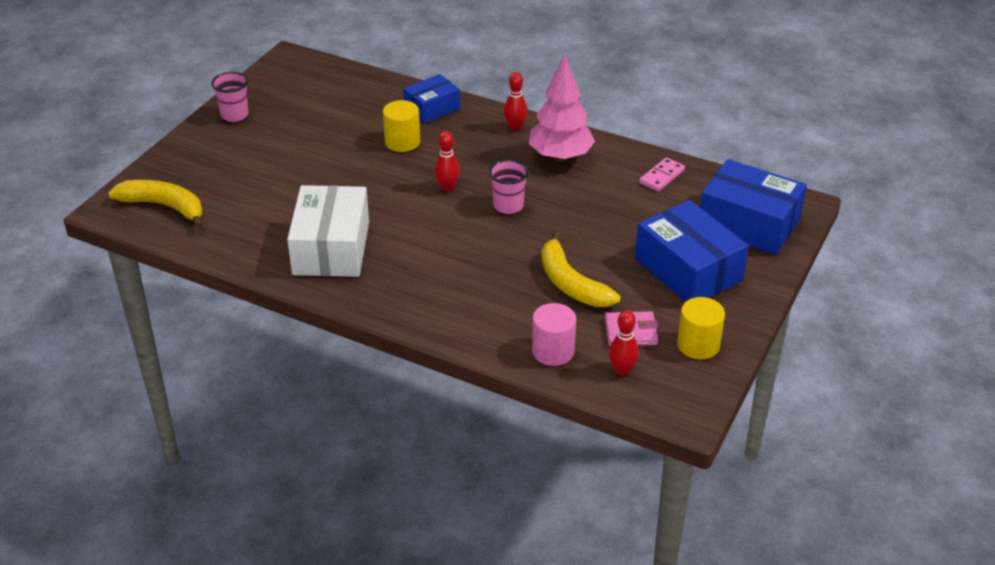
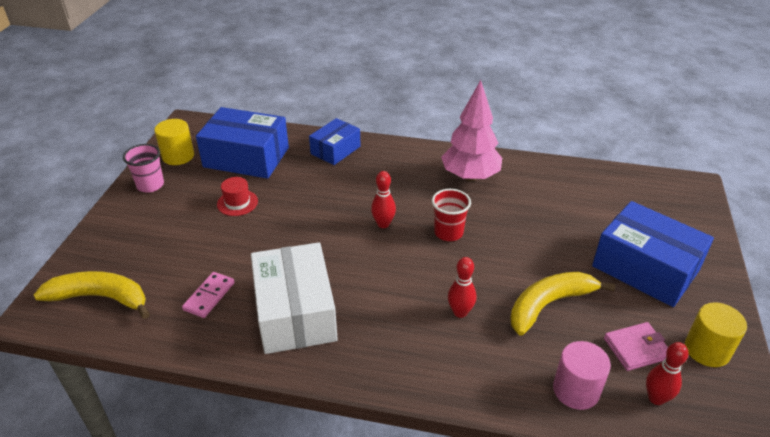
camera: 15 degrees left, 0 degrees up
yellow cylinder [383,100,420,152] -> yellow cylinder moved to [154,119,194,165]
pink cup [489,160,529,214] -> red cup [432,189,471,241]
red bowling pin [504,72,528,131] -> red bowling pin moved to [448,257,476,318]
yellow banana [541,230,621,307] -> yellow banana turned 105 degrees clockwise [510,272,615,336]
pink domino [639,157,685,192] -> pink domino moved to [182,272,234,318]
blue box [700,159,807,255] -> blue box moved to [196,107,289,179]
none -> red hat [217,177,258,216]

